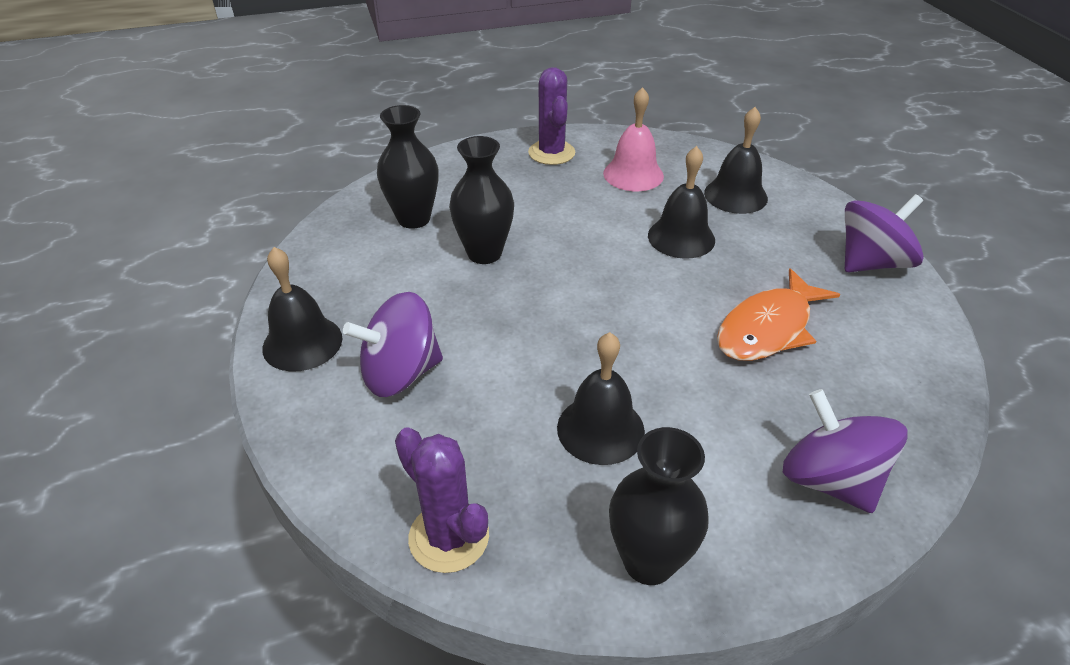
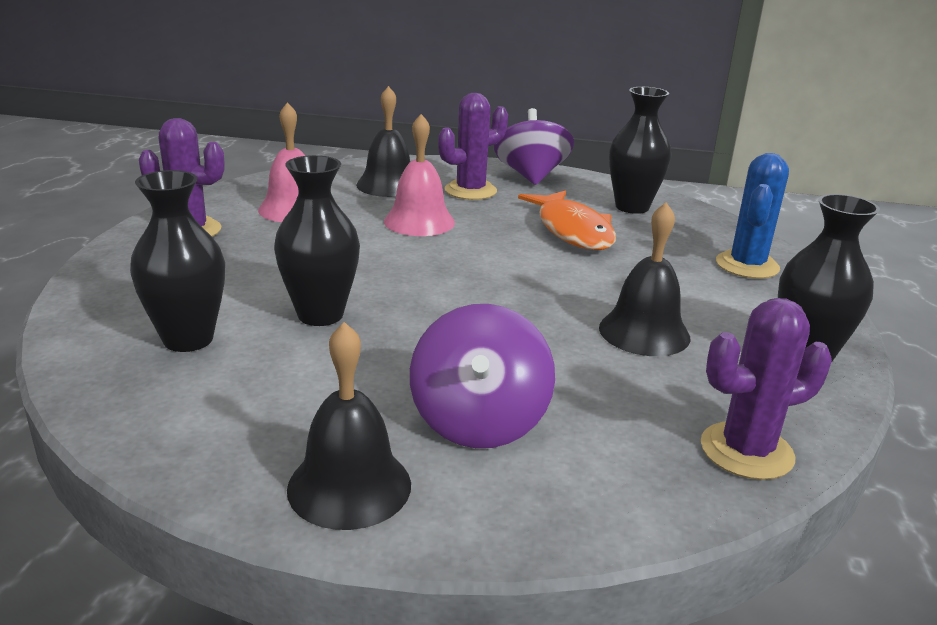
camera: 65 degrees left, 15 degrees down
black bell [648,146,715,259] -> pink bell [384,114,455,236]
purple spinning top [783,389,908,513] -> blue cactus [716,153,789,279]
none -> purple cactus [438,93,508,200]
none -> black vase [609,87,671,214]

